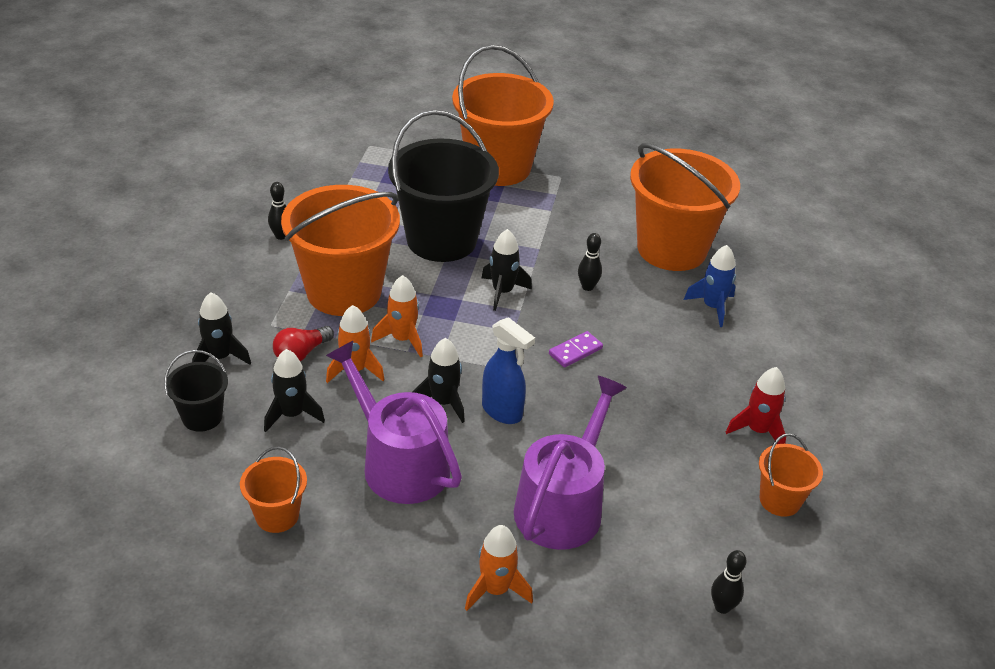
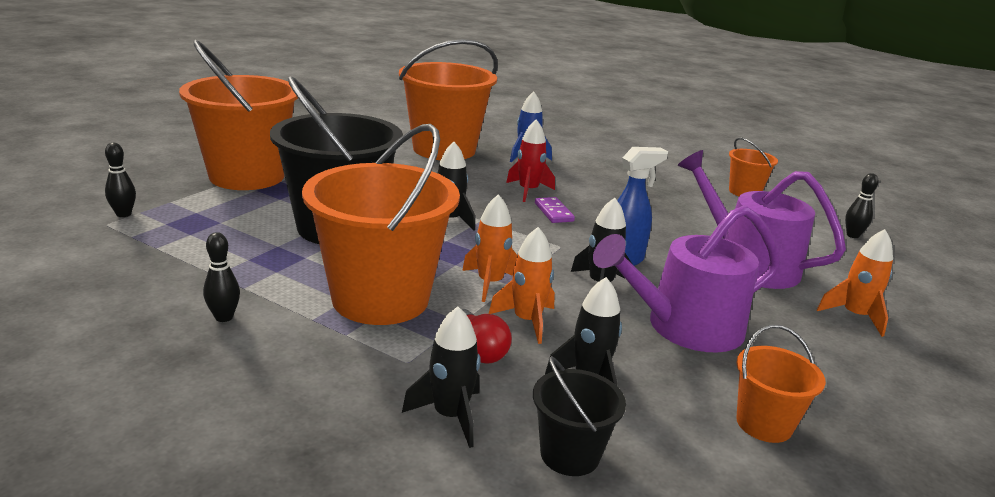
camera: 70 degrees left, 15 degrees down
black bowling pin [578,233,602,291] -> black bowling pin moved to [105,142,136,217]
red rocket [726,367,786,444] -> red rocket moved to [506,119,555,202]

